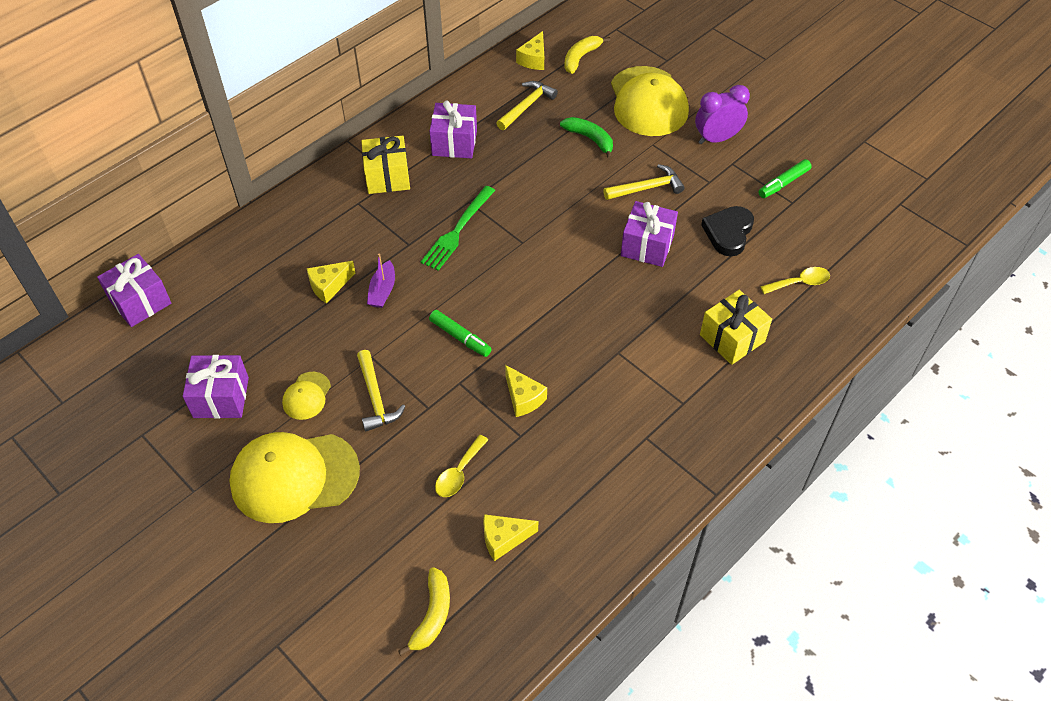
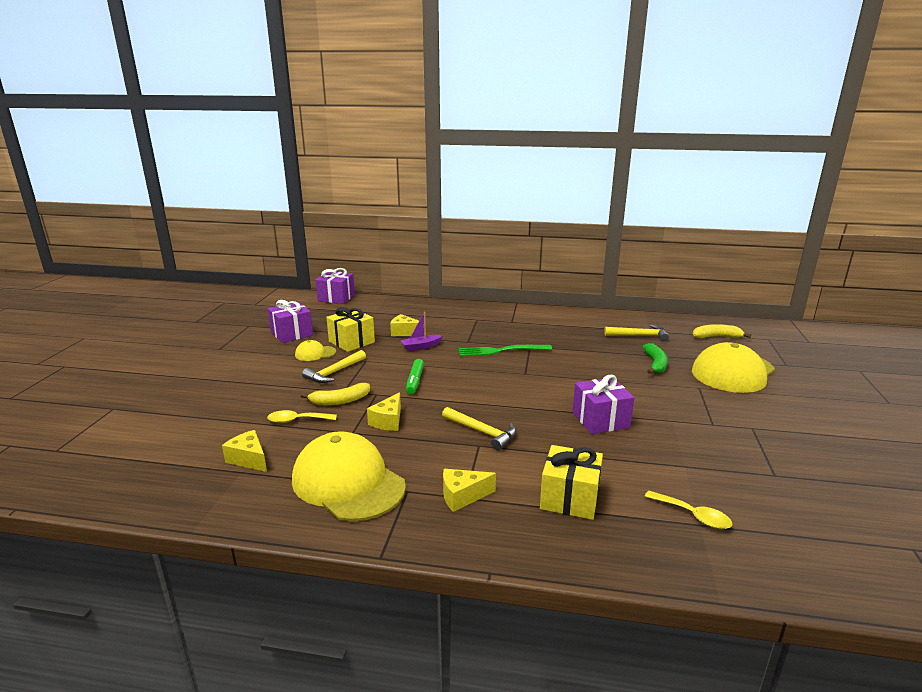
camera: 55 degrees right, 30 degrees down
yellow cap [229,432,360,523] -> yellow cap moved to [292,431,406,521]
yellow gift [361,136,410,194] -> yellow gift moved to [326,307,375,352]
yellow banana [398,567,450,656] -> yellow banana moved to [301,383,370,406]
purple gift [429,101,477,158] -> none
yellow cheese [516,31,544,70] -> yellow cheese moved to [443,469,496,512]
yellow hammer [603,164,685,200] -> yellow hammer moved to [442,407,516,450]
purple clock [695,85,750,144] -> none
black heart [701,206,754,257] -> none
green marker [758,159,812,198] -> none

